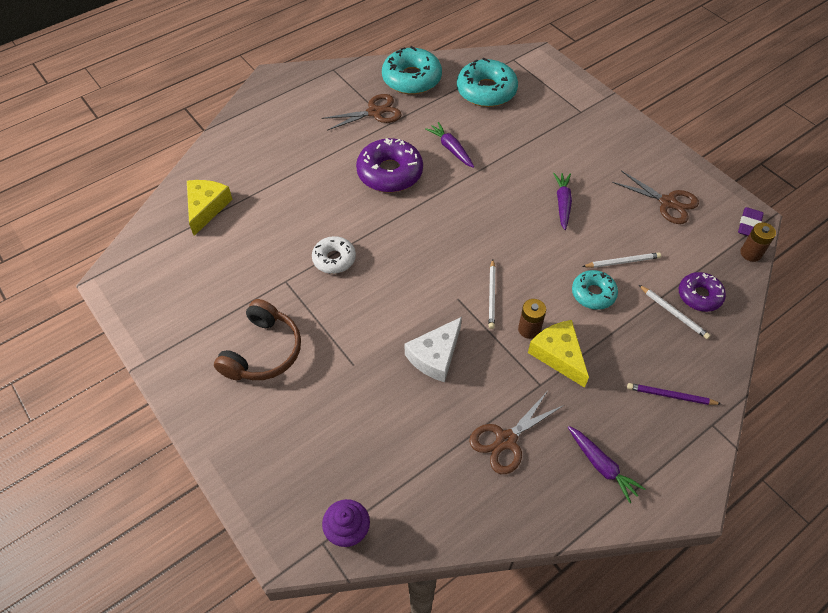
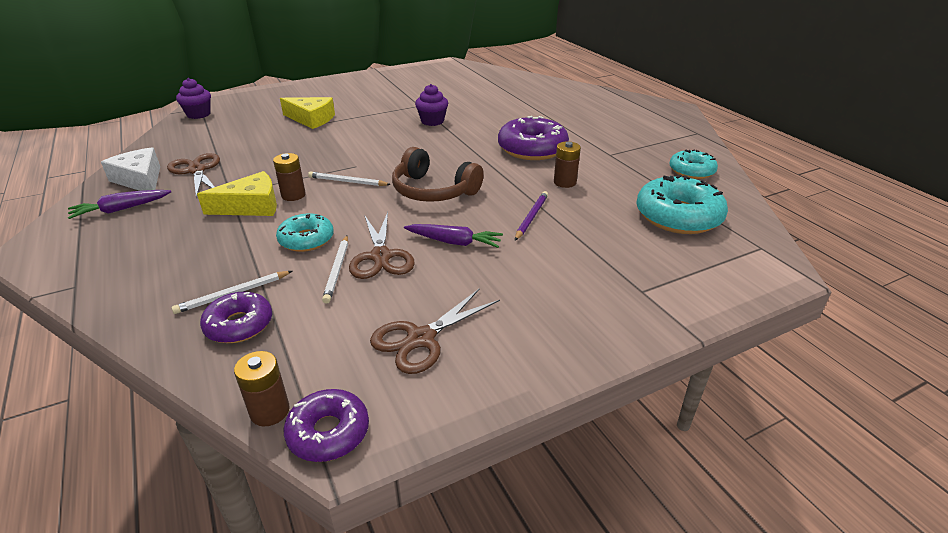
camera: 100 degrees right, 20 degrees down
yellow cheese [187,180,233,236] -> yellow cheese moved to [280,97,335,129]
brown headphones [214,299,301,380] -> brown headphones moved to [392,147,484,202]
white donut [312,236,356,274] -> purple cupcake [415,84,448,126]
brown scissors [322,94,402,130] -> brown scissors moved to [349,212,415,279]
turquoise donut [382,46,442,94] -> turquoise donut [669,149,718,179], size x0.60
white cheese [405,317,462,382] -> white cheese moved to [101,147,160,191]
purple carrot [425,122,474,168] -> brown battery [554,142,581,188]
purple pencil [627,383,721,405] -> purple pencil moved to [515,191,548,240]
purple eraser [738,207,764,236] -> purple donut [284,389,369,462]

